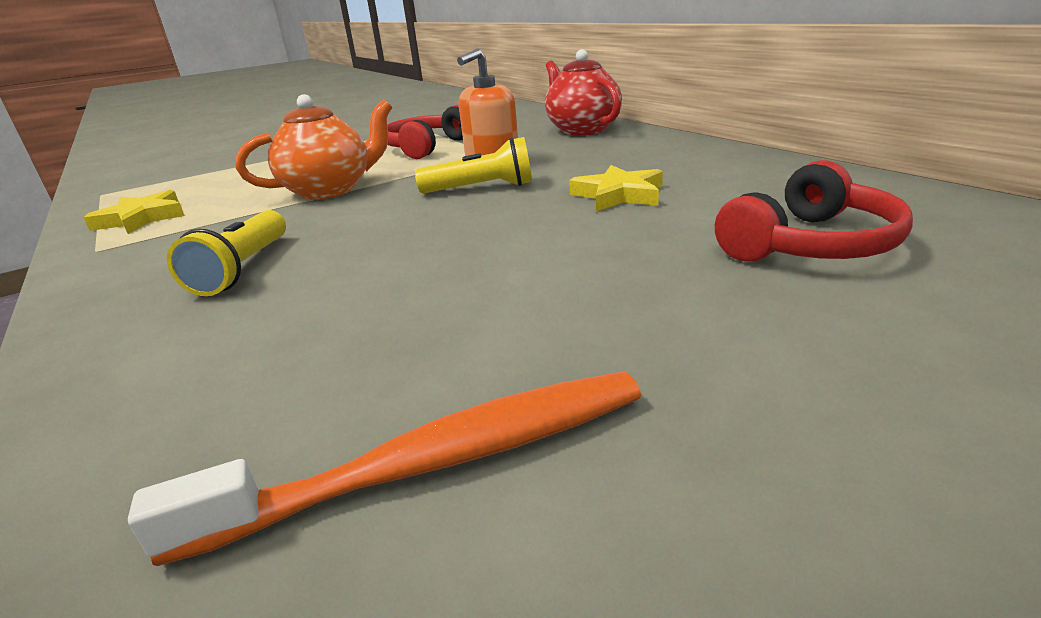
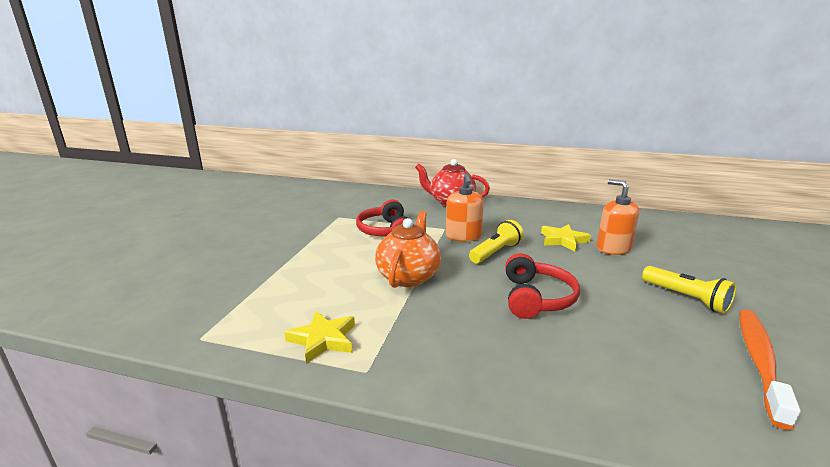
camera: 45 degrees left, 5 degrees down
yellow flashlight [167,210,286,296] -> yellow flashlight moved to [642,266,736,314]
red headphones [715,160,913,262] -> red headphones moved to [505,253,580,319]
none -> orange soap dispenser [597,179,639,255]

